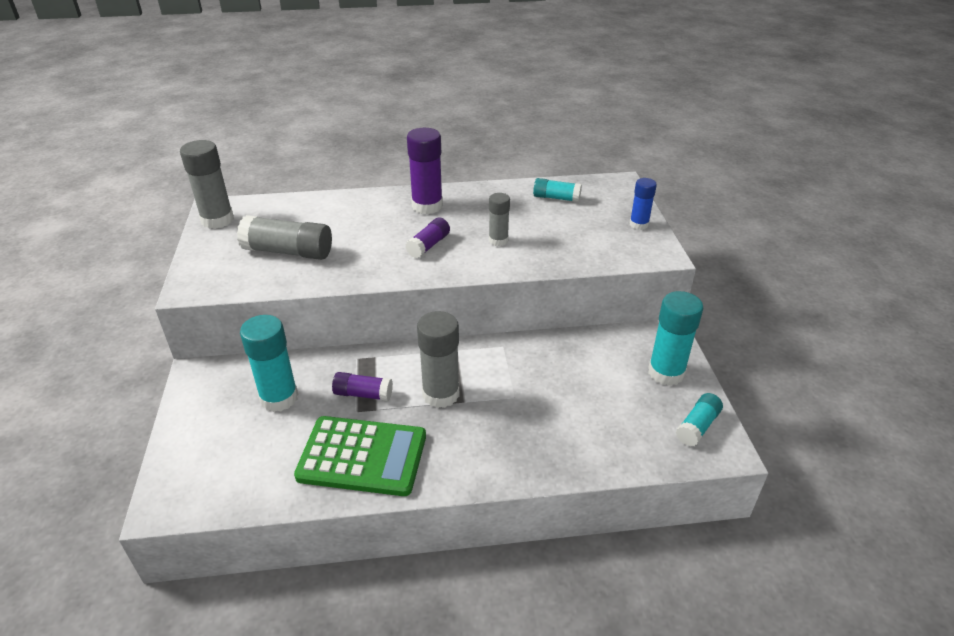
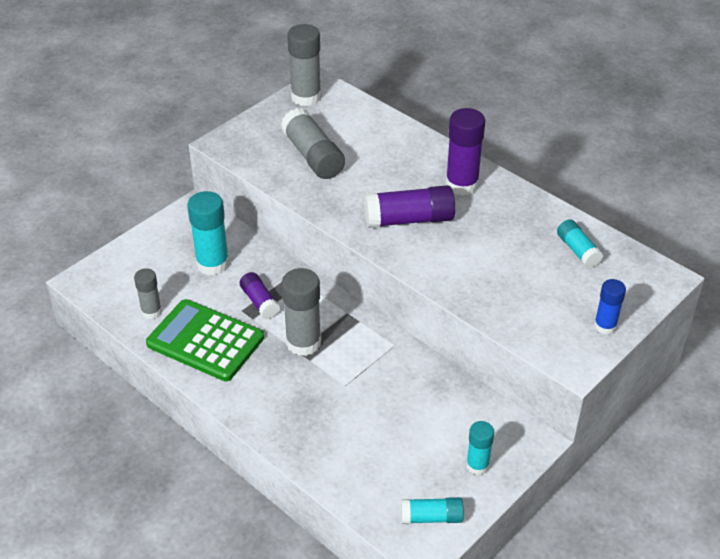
camera: 50 degrees right, 5 degrees up
green calculator [294,416,426,496] -> green calculator turned 150 degrees clockwise [146,299,264,381]
purple glue stick [405,217,450,258] -> purple glue stick [364,185,455,228], size x1.68
grey glue stick [489,193,510,246] -> grey glue stick moved to [134,268,162,319]
turquoise glue stick [648,291,703,386] -> turquoise glue stick [466,421,494,475], size x0.60

